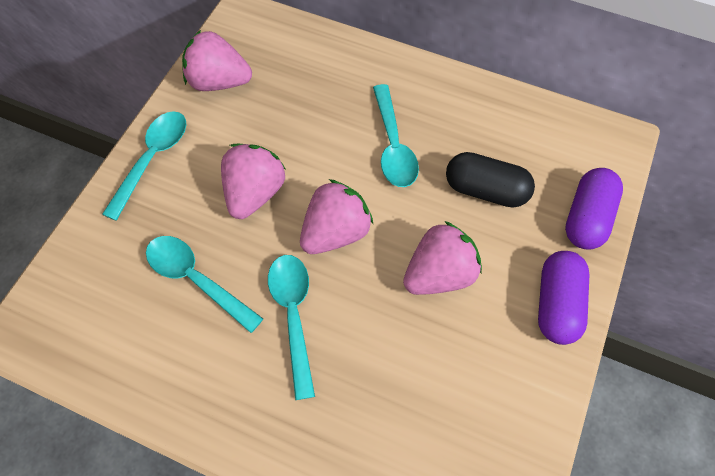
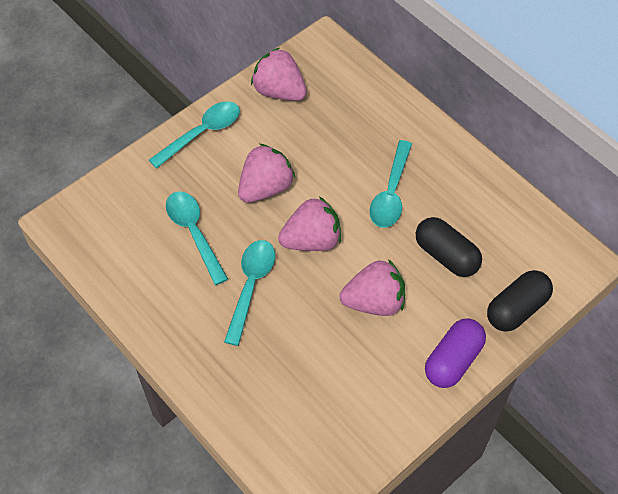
camera: 25 degrees right, 5 degrees down
purple capsule [565,168,623,250] -> black capsule [487,270,553,332]

